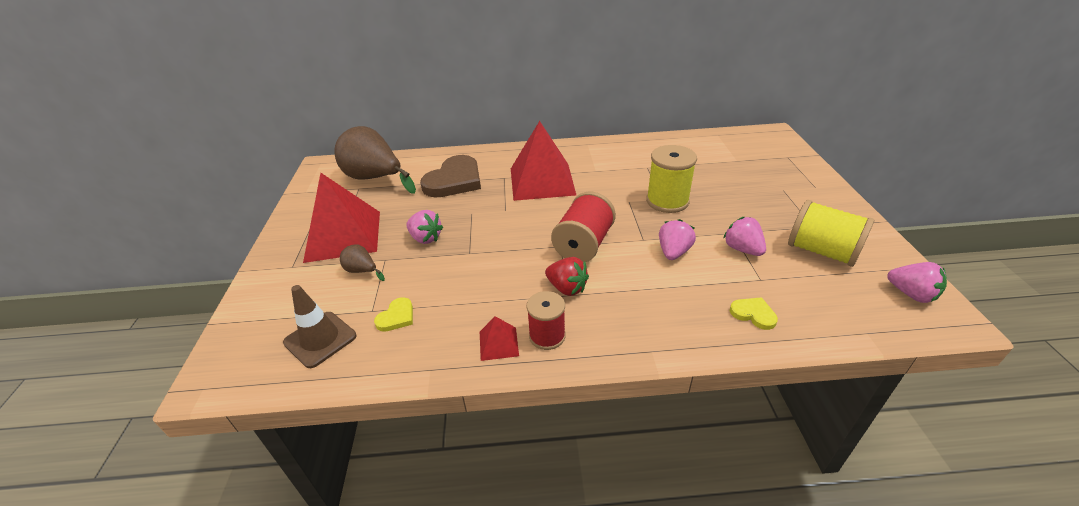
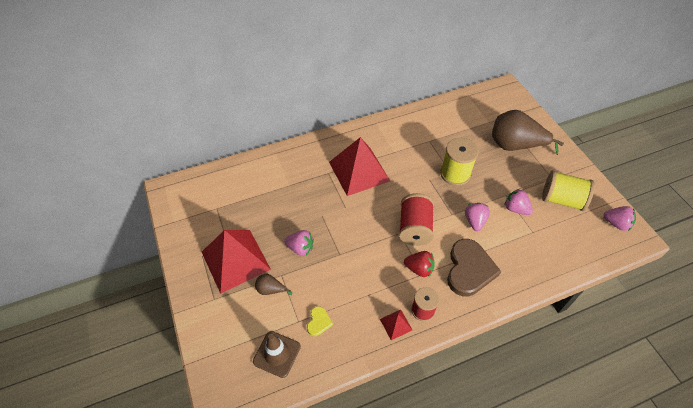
camera: 20 degrees left, 15 degrees up
brown pear [334,126,416,194] -> brown pear moved to [492,110,564,155]
brown heart [420,155,481,197] -> brown heart moved to [447,239,501,296]
yellow heart [729,297,778,330] -> none

